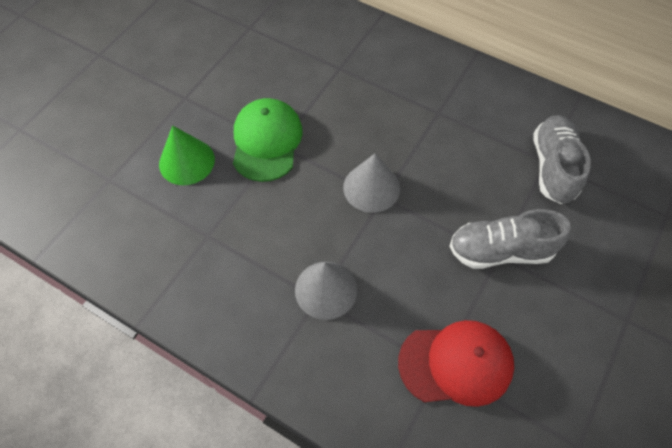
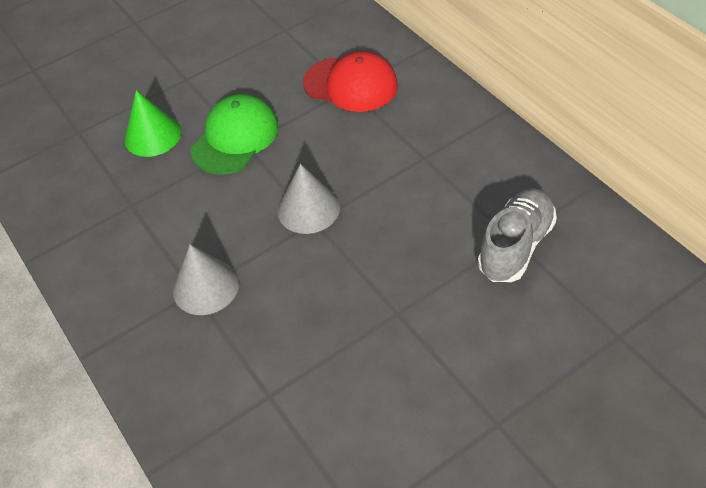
camera: 30 degrees right, 10 degrees down
red cap [398,320,514,407] -> red cap moved to [303,51,398,112]
grey shoe [450,209,570,269] -> none

